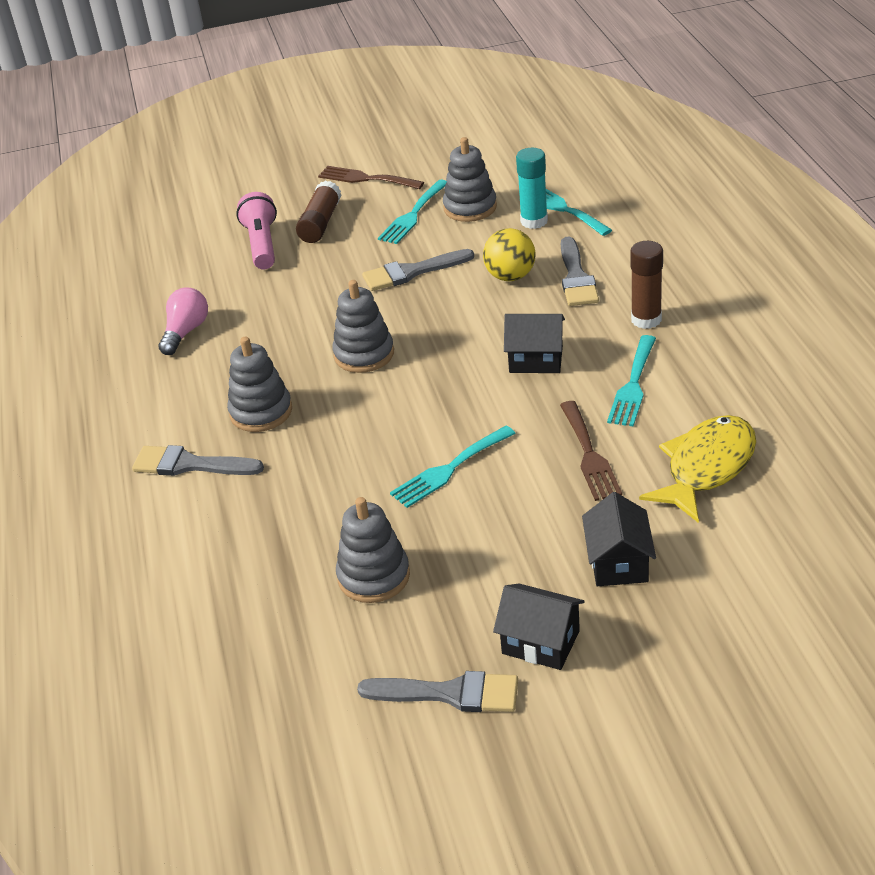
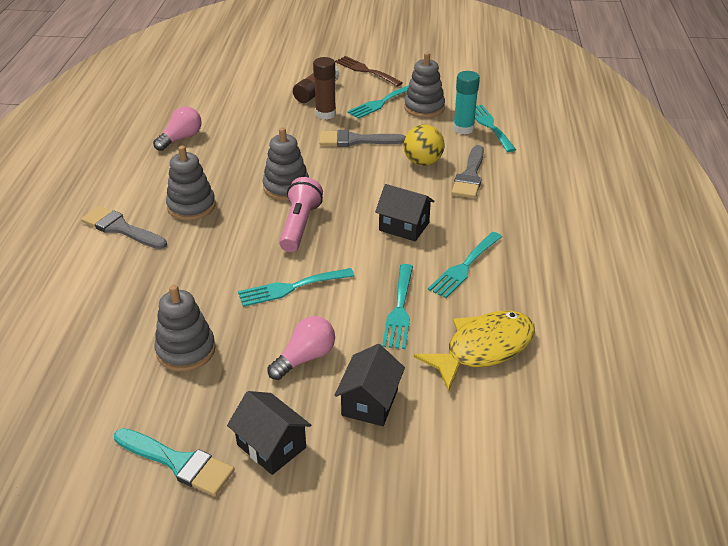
camera: 15 degrees right, 0 degrees up
pink flashlight [236,192,277,270] -> pink flashlight moved to [279,177,323,252]
grey brush [357,671,518,712] -> turquoise brush [114,428,235,496]
brown fork [560,401,622,501] -> turquoise fork [382,264,413,349]
brown glue stick [630,241,663,329] -> brown glue stick moved to [313,57,336,119]
none -> pink light bulb [267,316,335,380]

